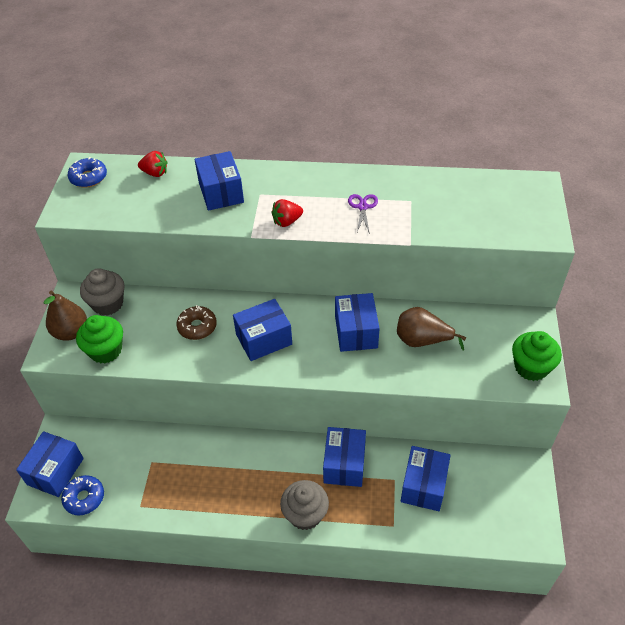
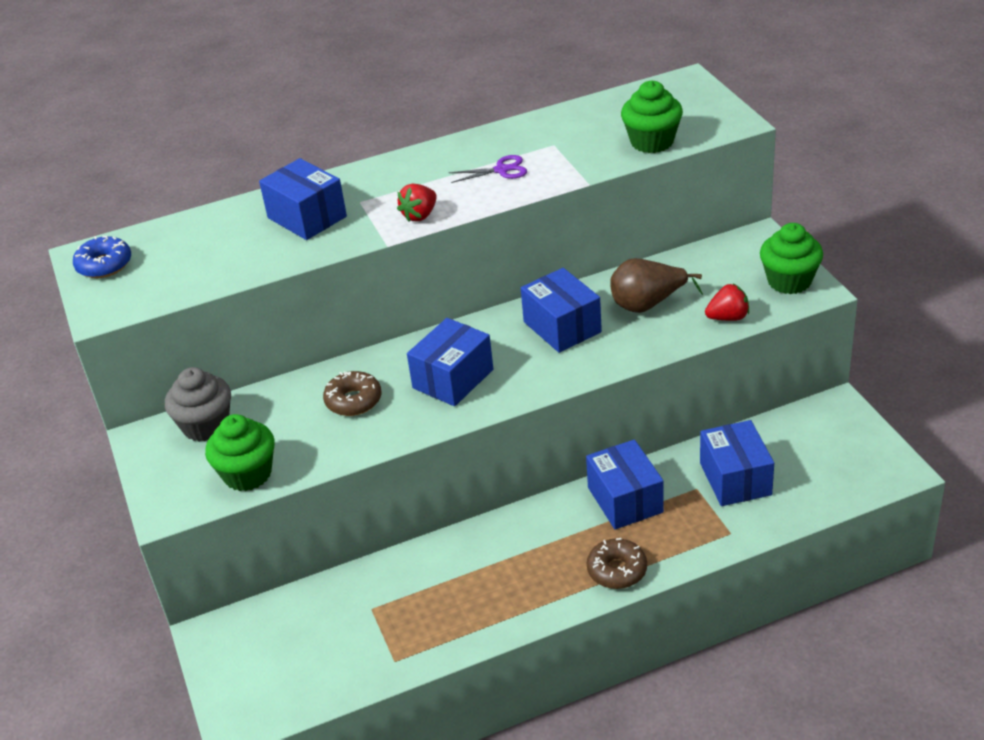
camera: 25 degrees left, 10 degrees down
blue box [16,431,84,497] -> none
brown pear [44,291,87,341] -> none
blue donut [61,475,104,515] -> none
red strawberry [138,151,167,177] -> red strawberry moved to [705,284,749,321]
grey cupcake [280,480,329,530] -> brown donut [587,538,647,589]
purple scissors [348,194,378,234] -> purple scissors turned 105 degrees clockwise [448,155,527,183]
none -> green cupcake [621,81,683,153]

